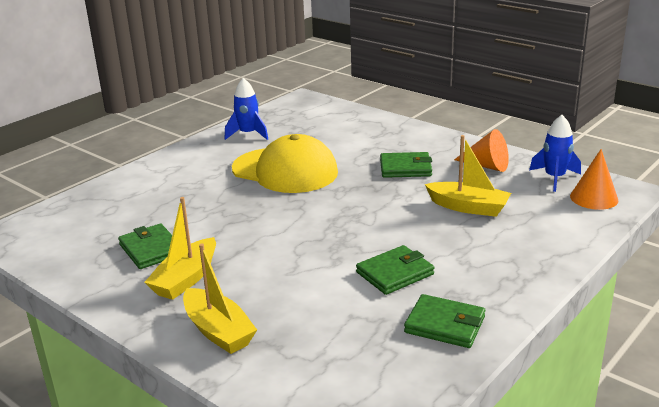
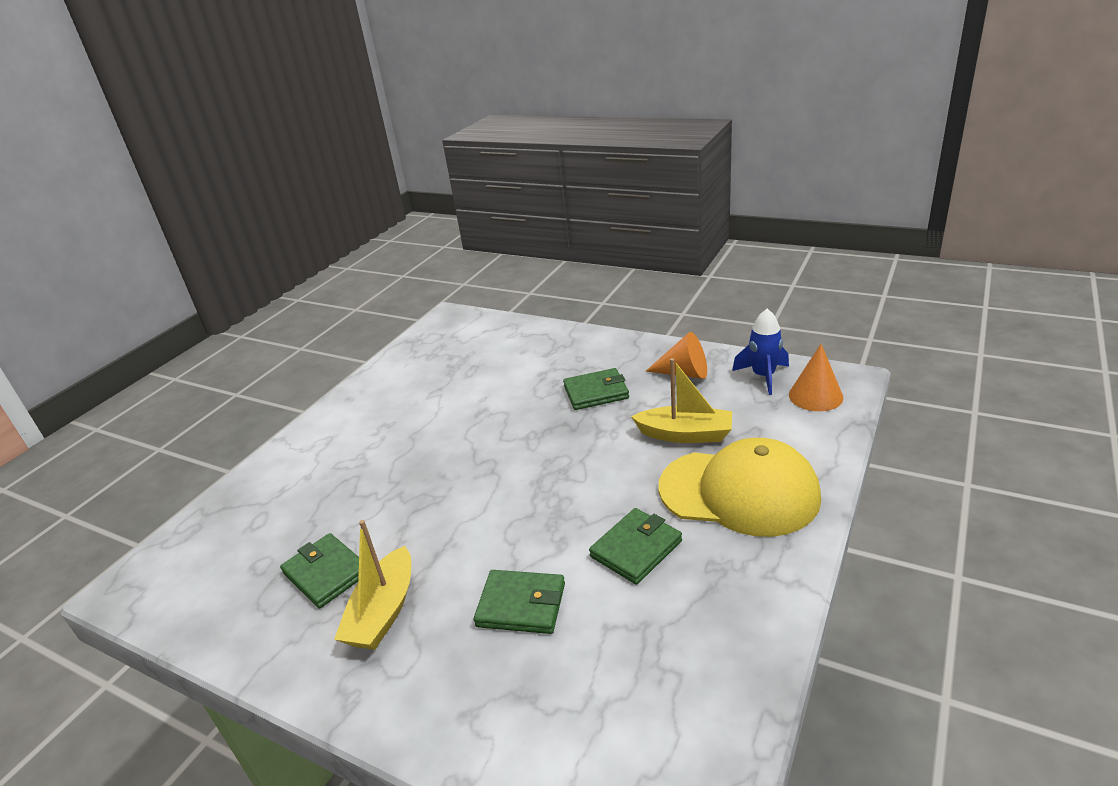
camera: 10 degrees left, 5 degrees up
yellow boat [183,243,257,354] -> none
blue rocket [225,78,268,140] -> none
yellow cap [232,134,338,193] -> yellow cap moved to [659,438,821,537]
green wallet [404,294,485,348] -> green wallet moved to [474,570,565,634]

